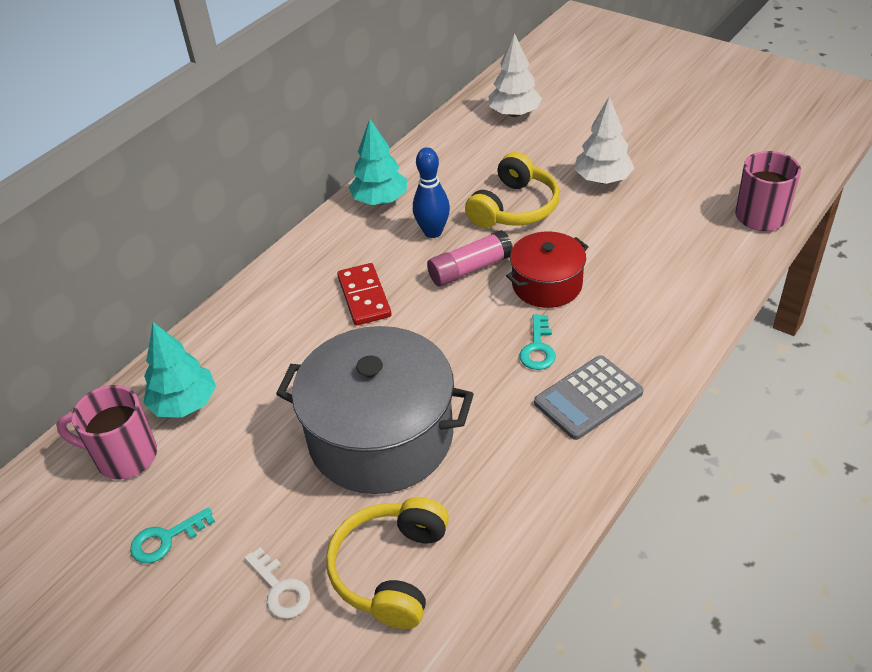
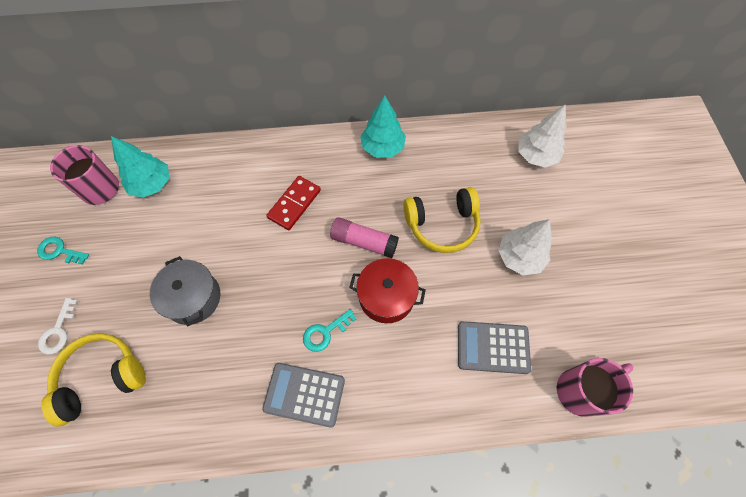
camera: 45 degrees right, 20 degrees up
grey pot [276,326,474,494] -> grey pot [150,256,220,327], size x0.55
blue bowling pin [413,147,450,238] -> none
none -> grey calculator [458,321,531,374]

